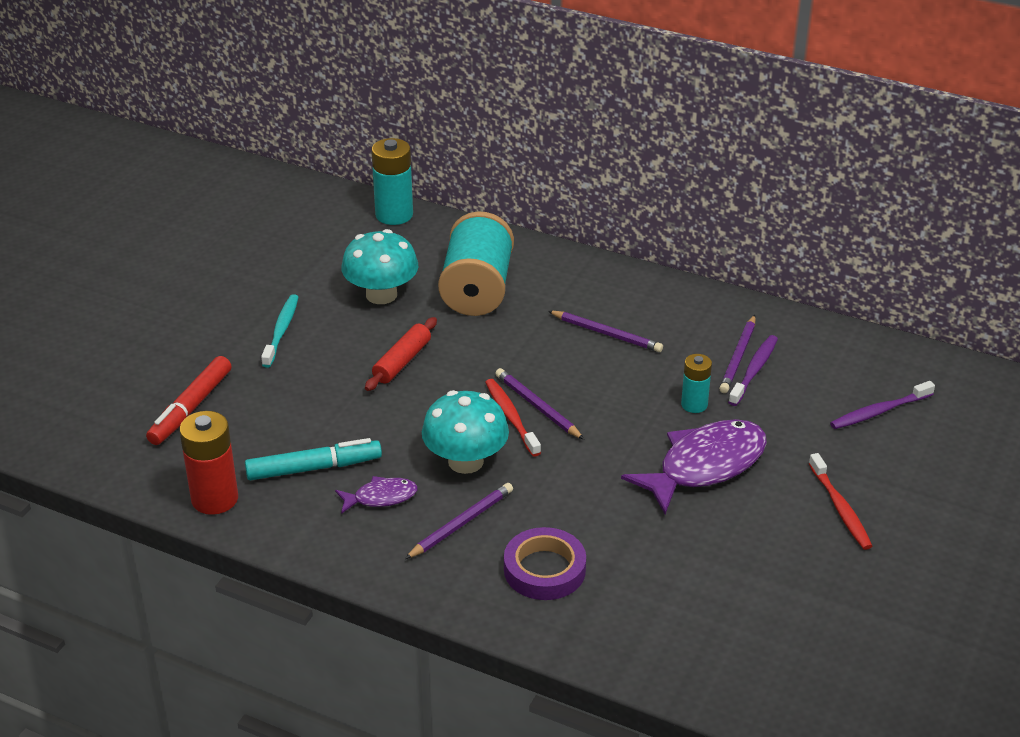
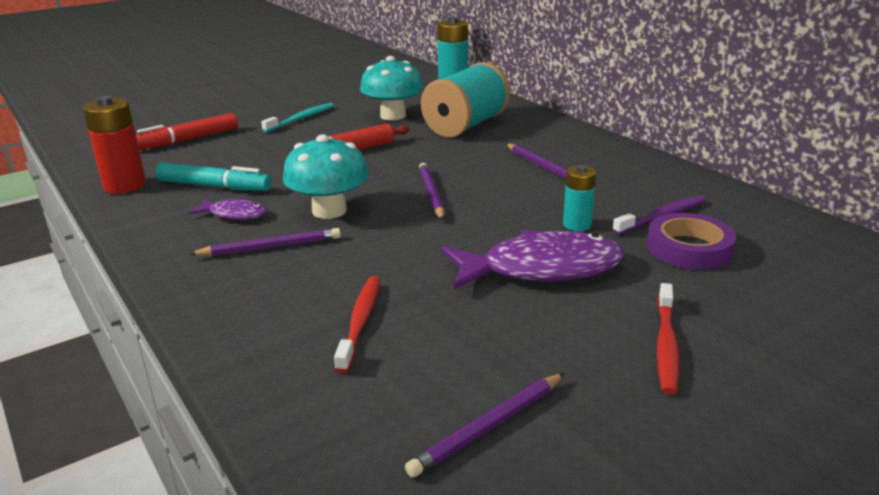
camera: 30 degrees right, 10 degrees down
red toothbrush [485,379,541,457] -> red toothbrush moved to [334,276,380,373]
purple tape [504,527,586,600] -> purple tape moved to [647,213,736,270]
purple pencil [719,315,756,393] -> purple pencil moved to [405,373,565,478]
purple toothbrush [830,381,935,429] -> none

